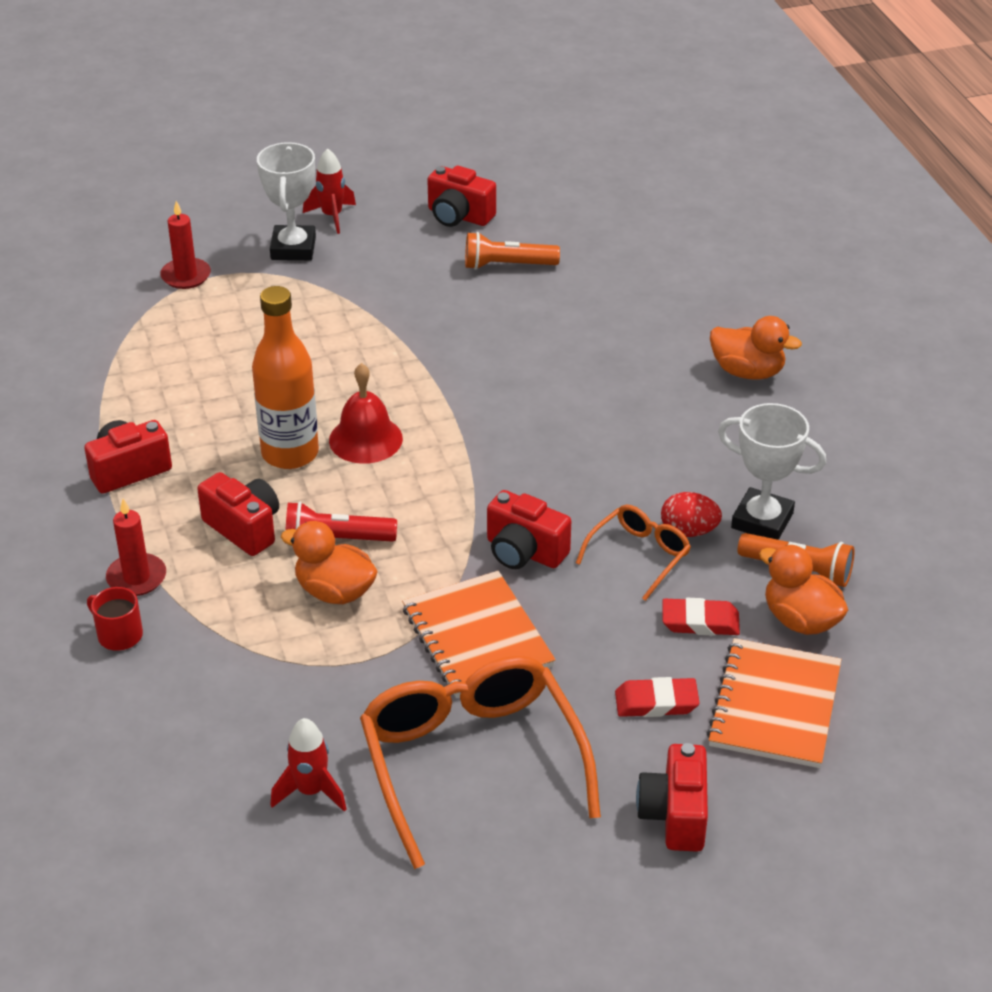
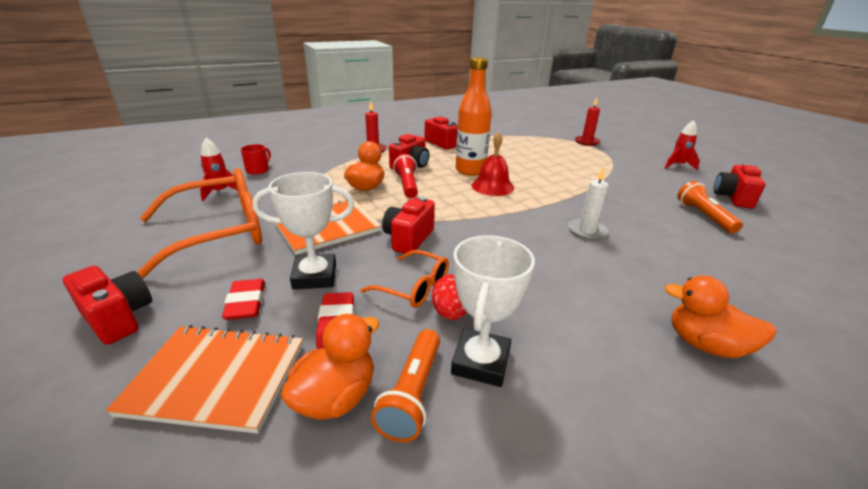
camera: 80 degrees right, 10 degrees down
red mug [87,587,143,651] -> red mug moved to [241,144,271,174]
white trophy [257,142,316,260] -> white trophy moved to [252,172,354,290]
red camera [636,743,708,852] -> red camera turned 45 degrees clockwise [63,266,152,345]
orange duck [710,316,802,380] -> orange duck turned 105 degrees clockwise [664,275,777,358]
none -> white candle [568,166,609,240]

